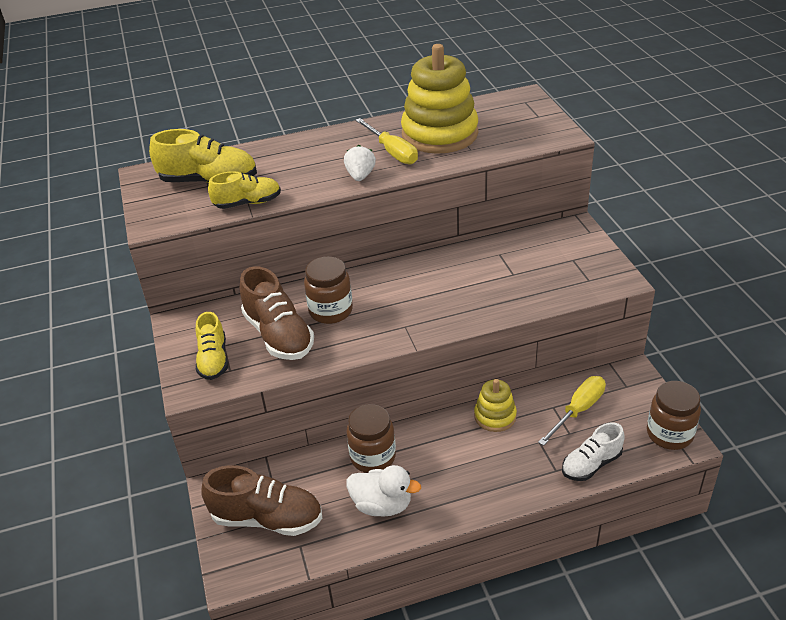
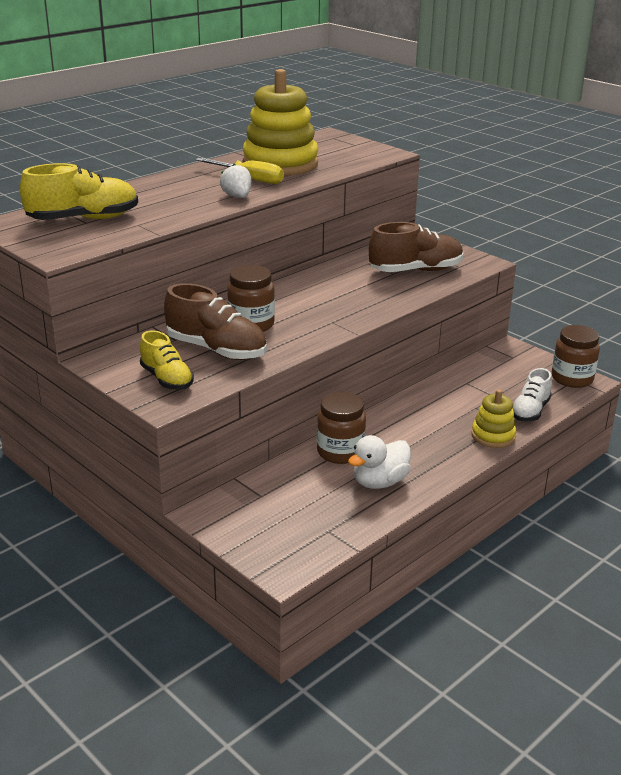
camera: 30 degrees left, 10 degrees down
brown shoe [201,465,322,536] -> brown shoe moved to [369,222,463,272]
yellow shoe [208,171,281,209] -> none
white duck [346,465,421,517] -> white duck turned 150 degrees clockwise [348,435,411,489]
yellow stacking toy [474,379,517,432] -> yellow stacking toy moved to [471,389,516,448]
yellow screwdriver [538,376,606,446] -> none

